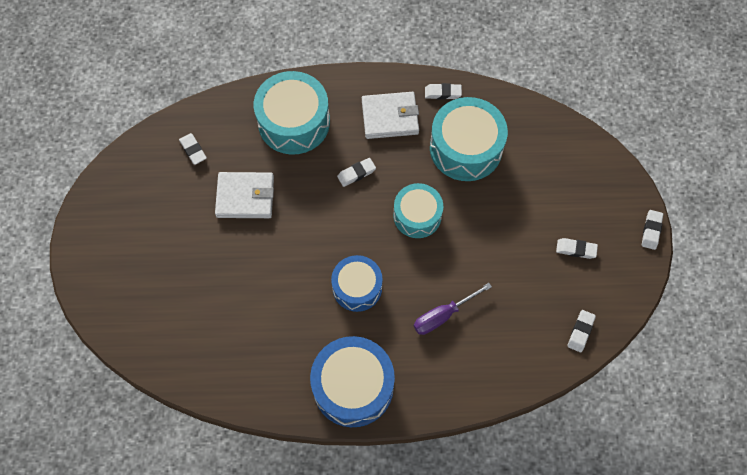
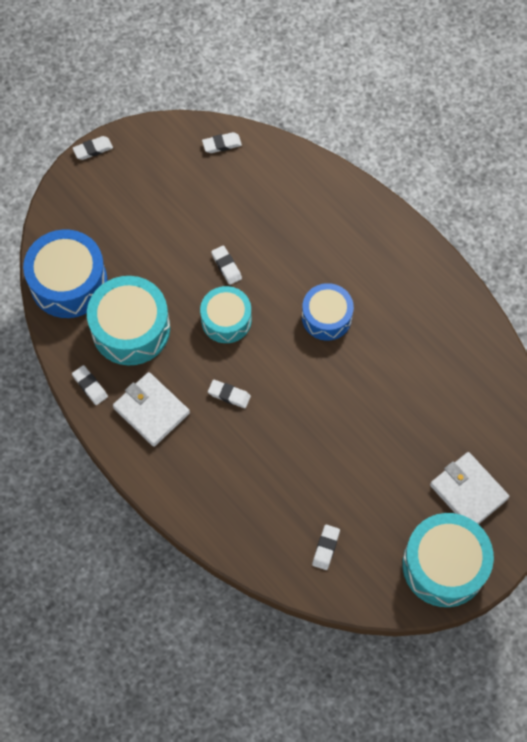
camera: 130 degrees left, 0 degrees up
white wallet [215,172,274,218] -> white wallet moved to [430,452,509,524]
turquoise drum [254,71,330,155] -> turquoise drum moved to [402,513,494,607]
blue drum [310,336,395,427] -> blue drum moved to [23,229,108,318]
purple screwdriver [414,283,492,335] -> none
white eraser [556,238,598,259] -> white eraser moved to [211,245,242,285]

